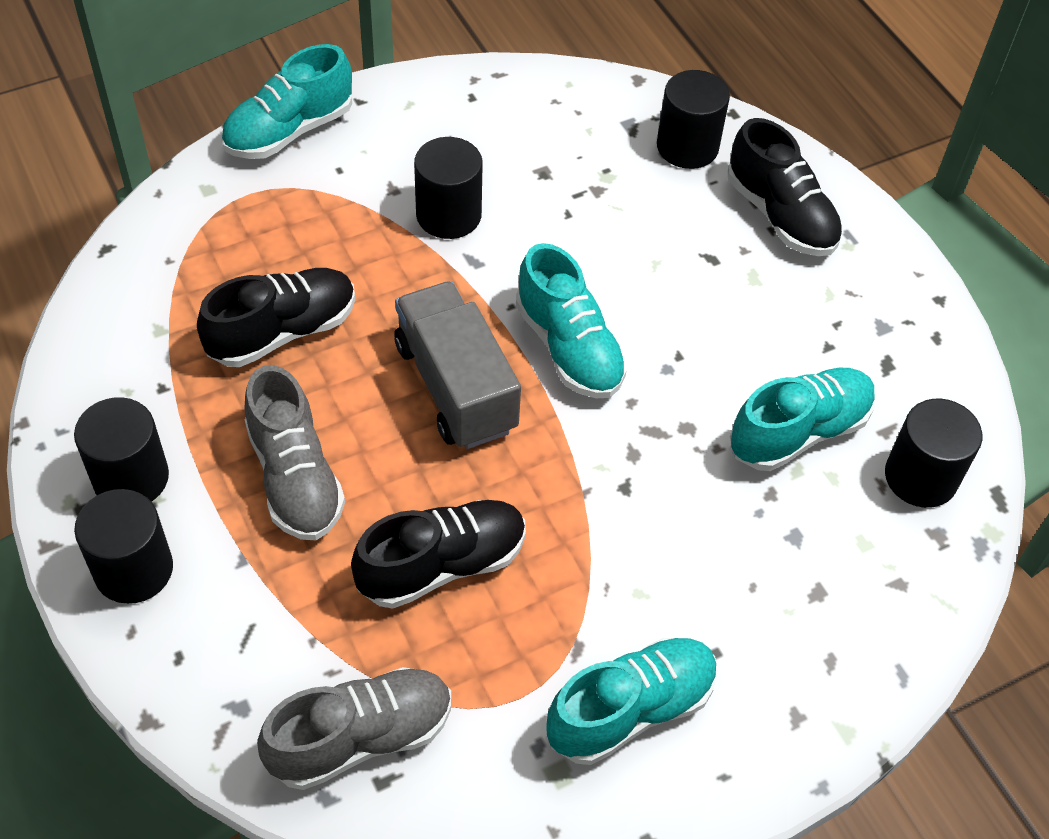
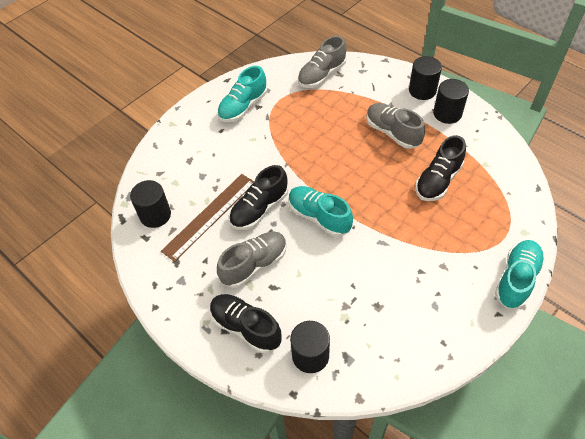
camera: 165 degrees right, 0 degrees up
black shoe [351,500,526,609] -> black shoe moved to [229,165,288,230]
grey truck [394,281,521,449] -> none
black cylinder [414,137,483,239] -> none
turquoise shoe [730,368,876,471] -> brown ruler [161,174,254,262]
none -> grey shoe [217,232,287,288]

